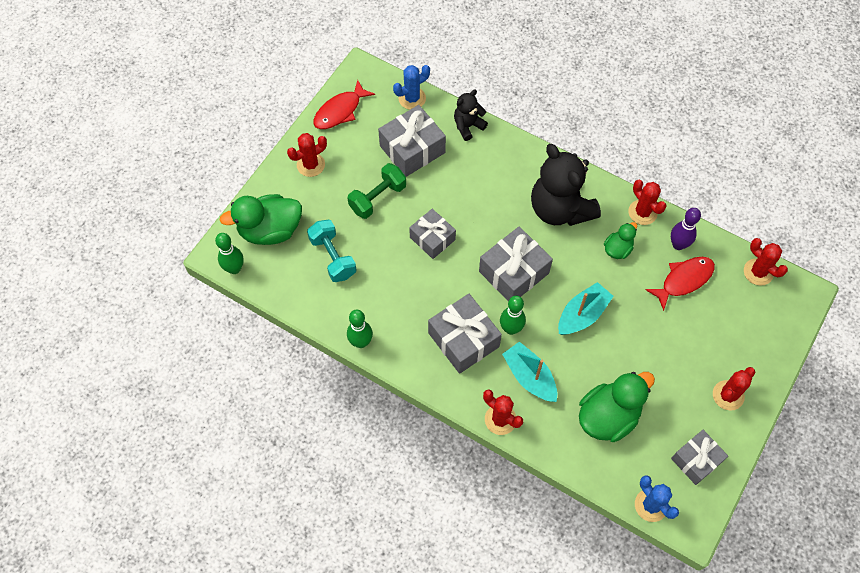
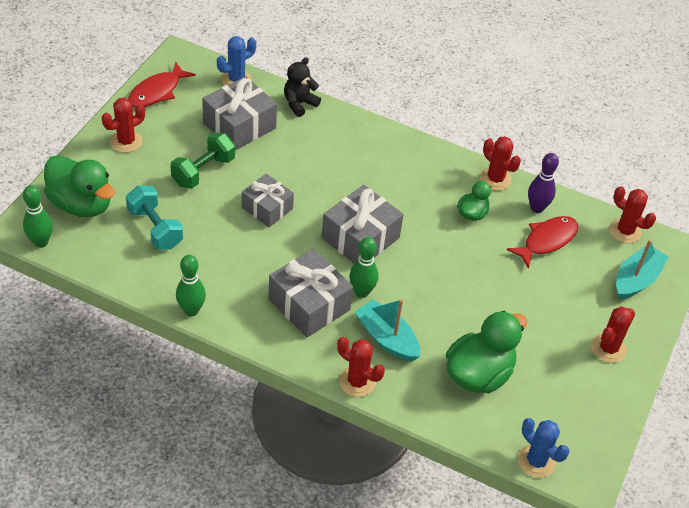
camera: 10 degrees left, 15 degrees down
green duck [219,194,302,245] -> green duck turned 120 degrees counterclockwise [44,155,115,217]
black teddy bear [531,144,601,226] -> none
turquoise boat [558,282,614,335] -> turquoise boat moved to [616,239,668,300]
grey gift [671,430,728,485] -> none

